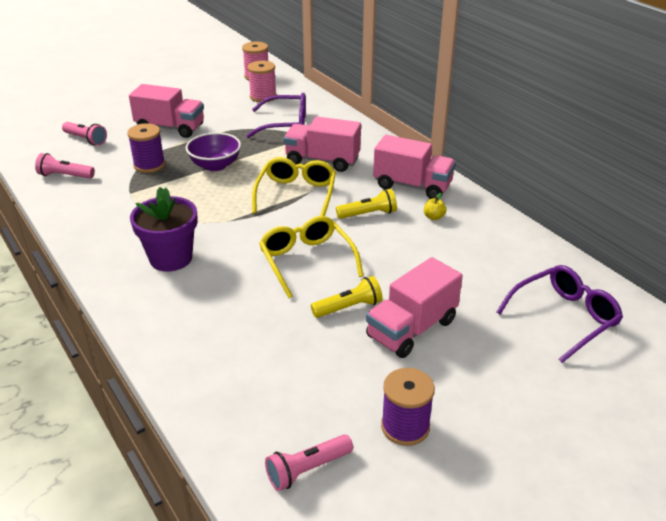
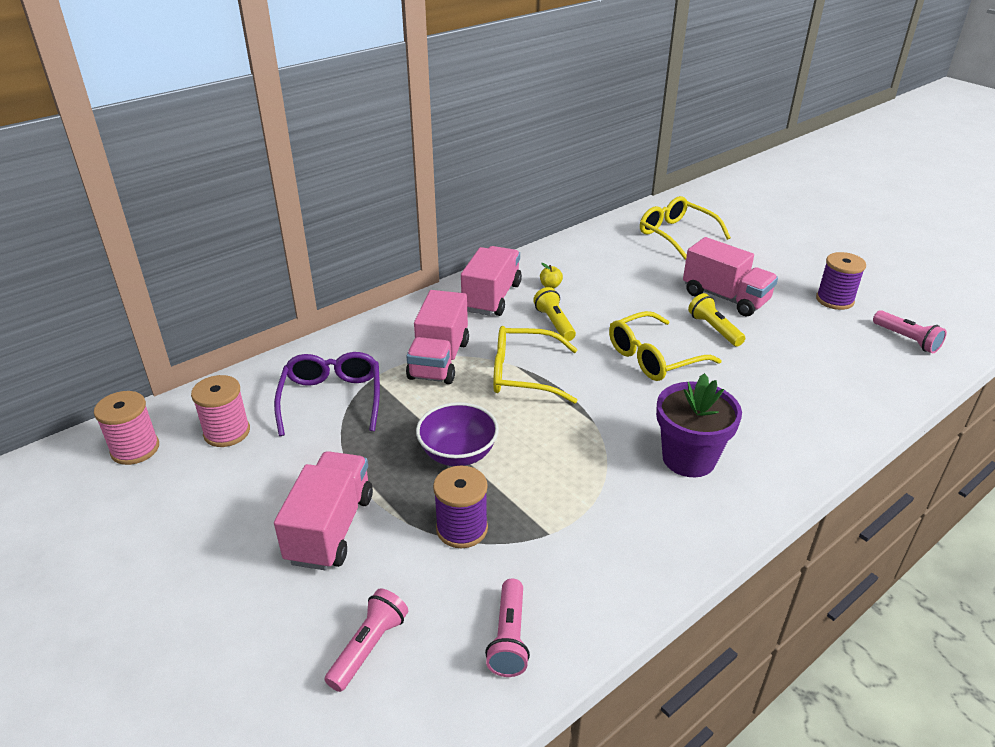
camera: 95 degrees left, 0 degrees up
purple glasses [497,265,623,363] -> yellow glasses [640,196,731,260]

